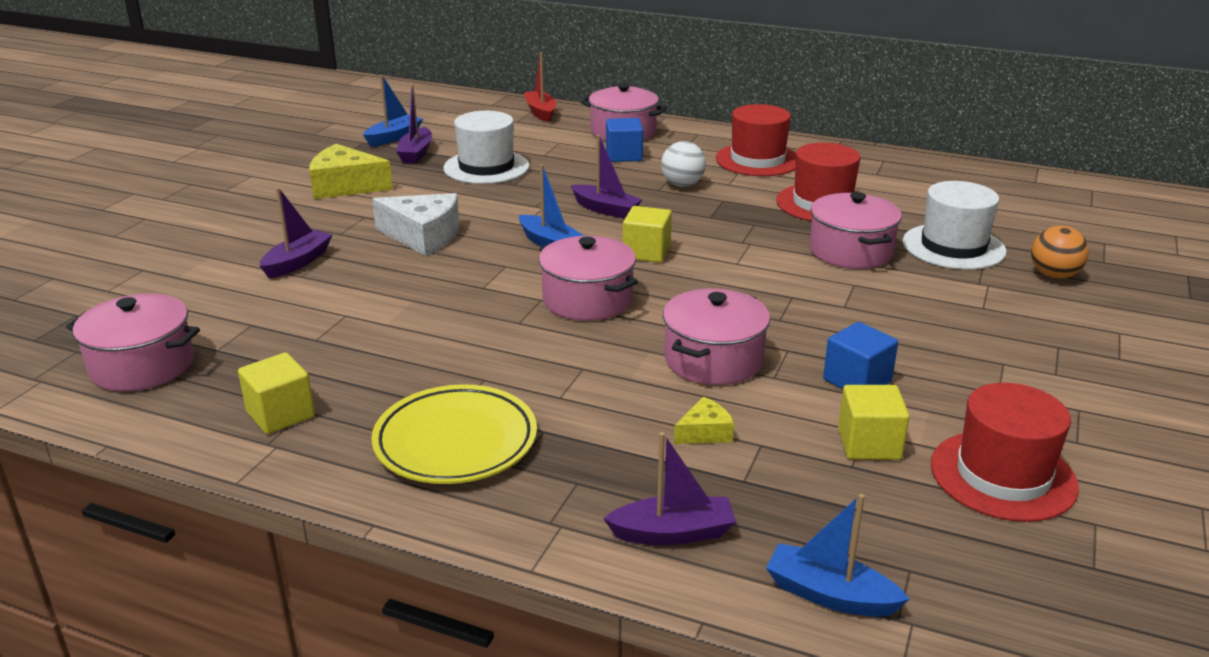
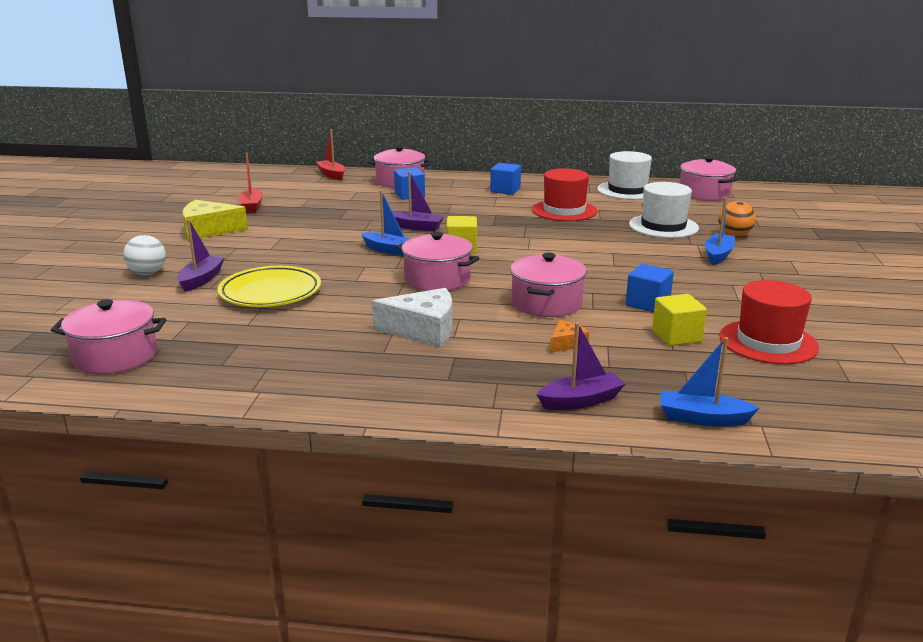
camera: 15 degrees left, 5 degrees down
yellow cube [238,352,315,434] -> none
blue boat [363,75,423,146] -> blue boat moved to [705,198,735,265]
yellow plate [371,384,537,484] -> yellow plate moved to [217,266,321,307]
white cheese [372,193,459,256] -> white cheese moved to [372,288,452,348]
purple boat [396,84,432,163] -> red boat [238,153,263,213]
white hat [443,111,530,184] -> white hat moved to [597,151,652,200]
white ball [661,141,706,187] -> white ball moved to [123,235,166,275]
yellow cheese [674,397,734,444] -> orange cheese [550,320,589,353]
red hat [716,104,796,176] -> blue cube [490,163,521,195]
pink pot [809,192,902,269] -> pink pot moved to [679,156,738,201]

